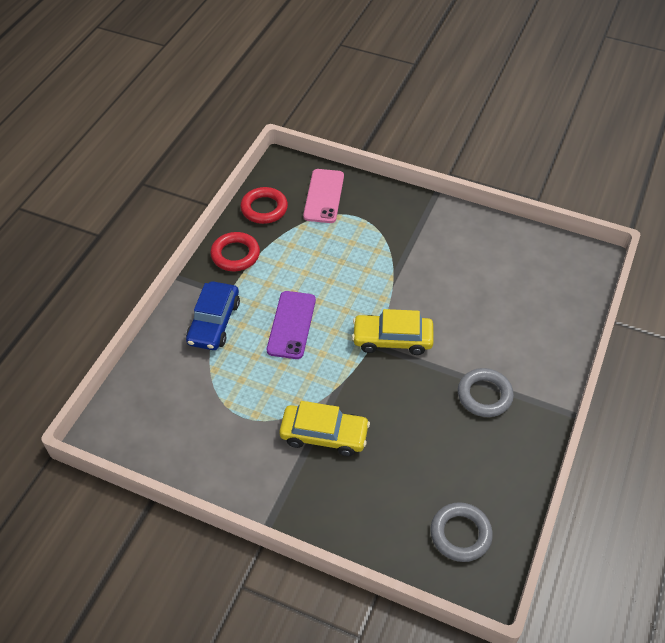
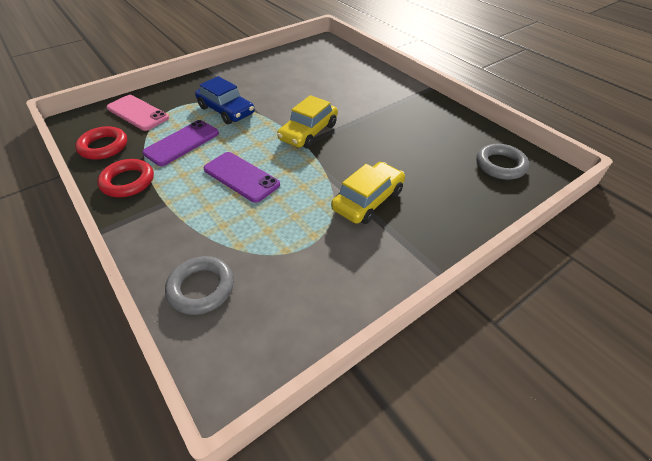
camera: 60 degrees left, 5 degrees down
blue car [186,281,240,350] -> blue car moved to [195,76,255,124]
grey ring [458,368,514,417] -> grey ring moved to [165,256,234,315]
none -> purple phone [142,120,219,166]

